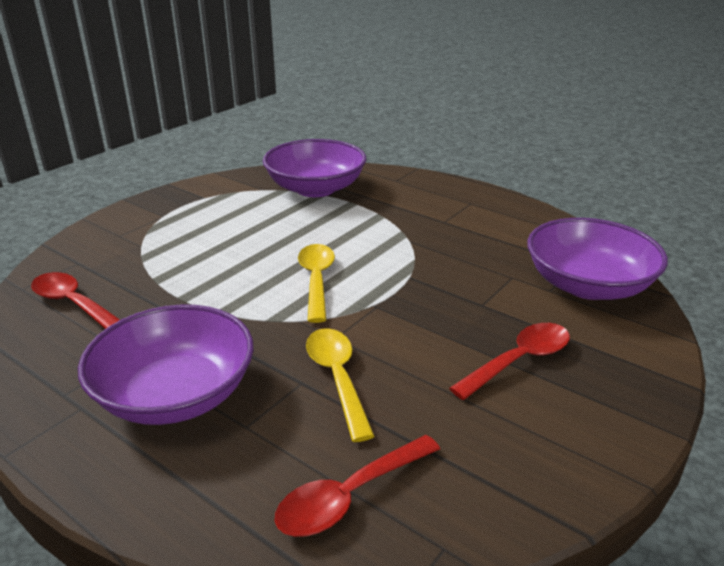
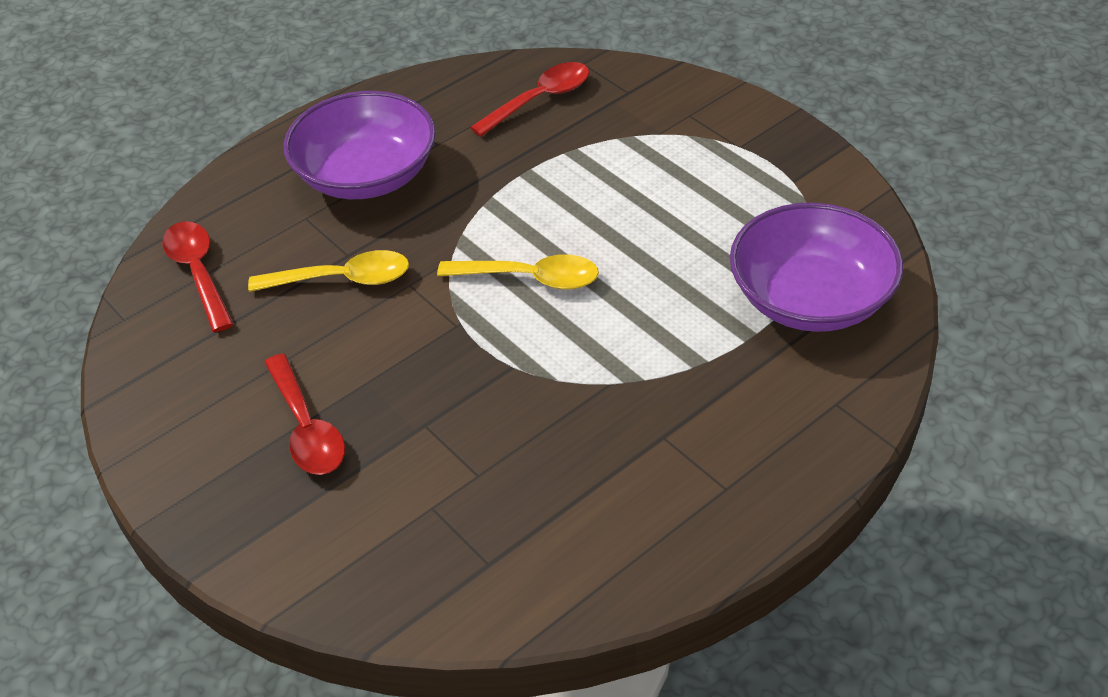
camera: 105 degrees right, 15 degrees up
purple bowl [527,218,668,300] -> none

